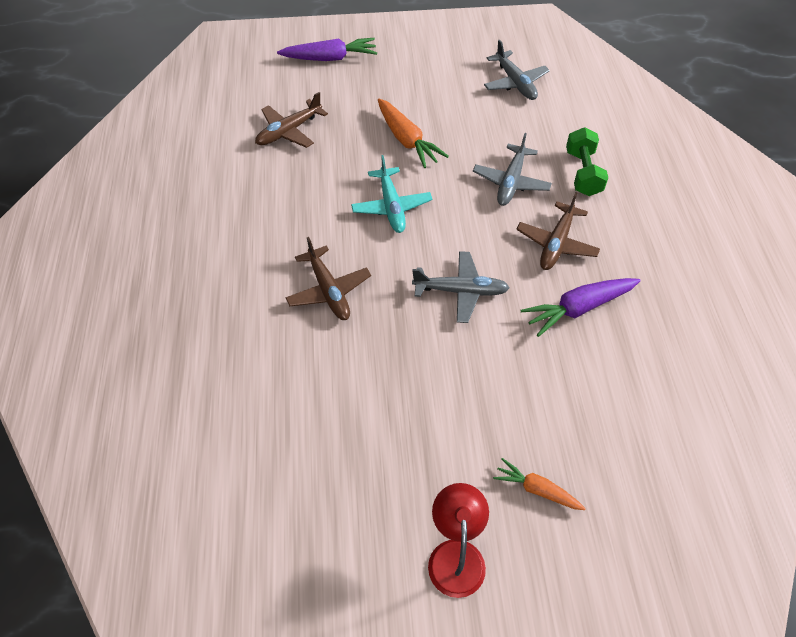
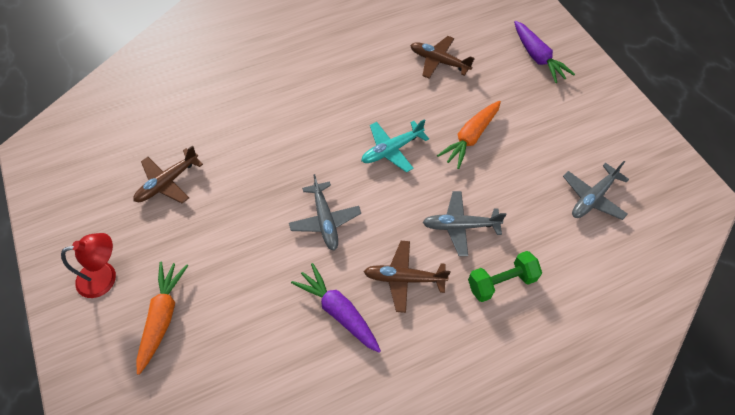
camera: 70 degrees right, 5 degrees up
brown plane [285,237,371,320] -> brown plane moved to [134,145,203,203]
orange carrot [493,458,586,510] -> orange carrot [136,262,188,375], size x1.62

